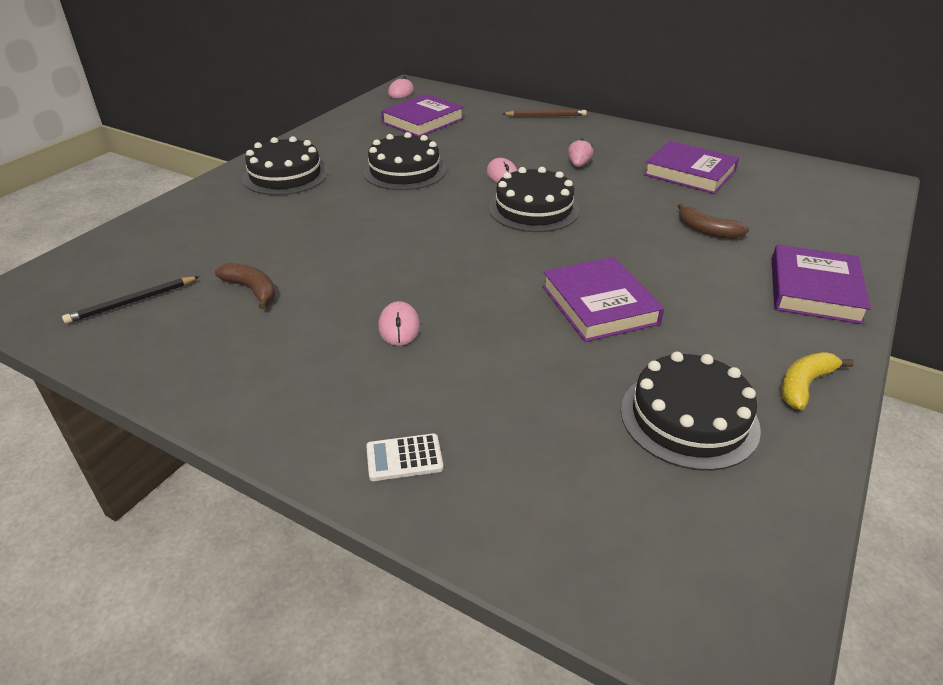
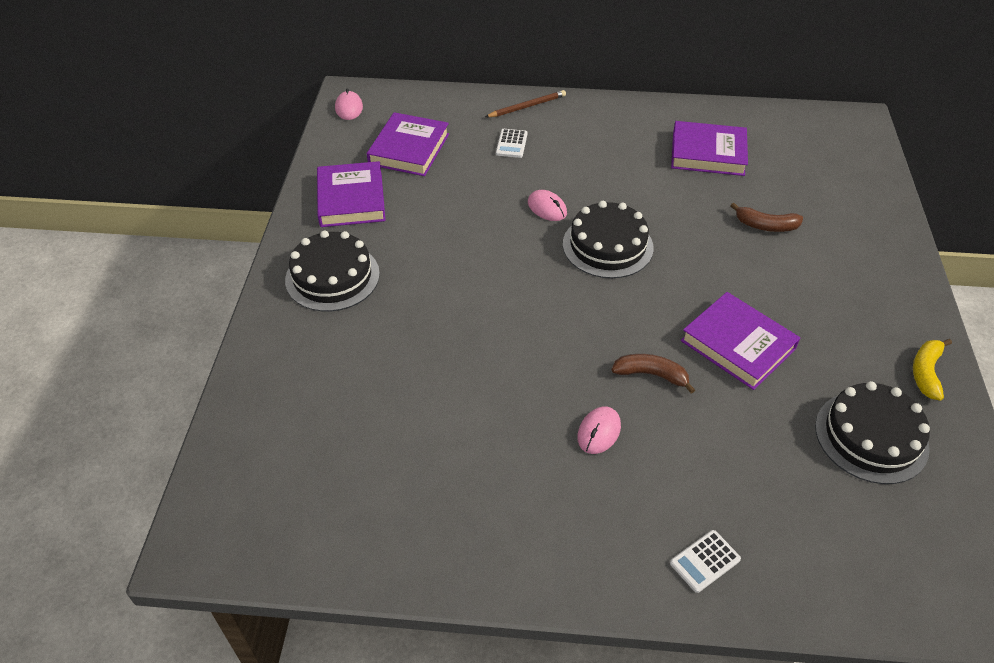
camera: 25 degrees left, 10 degrees up
black pencil [62,276,200,324] -> none
brown banana [215,263,276,309] -> brown banana moved to [612,354,695,394]
black cake [363,132,446,190] -> none
pink mouse [378,301,420,346] -> pink mouse turned 60 degrees clockwise [577,406,621,454]
pink strawberry [568,138,593,167] -> none
purple book [772,245,871,324] -> purple book moved to [317,161,386,227]
none -> white calculator [496,129,528,158]

